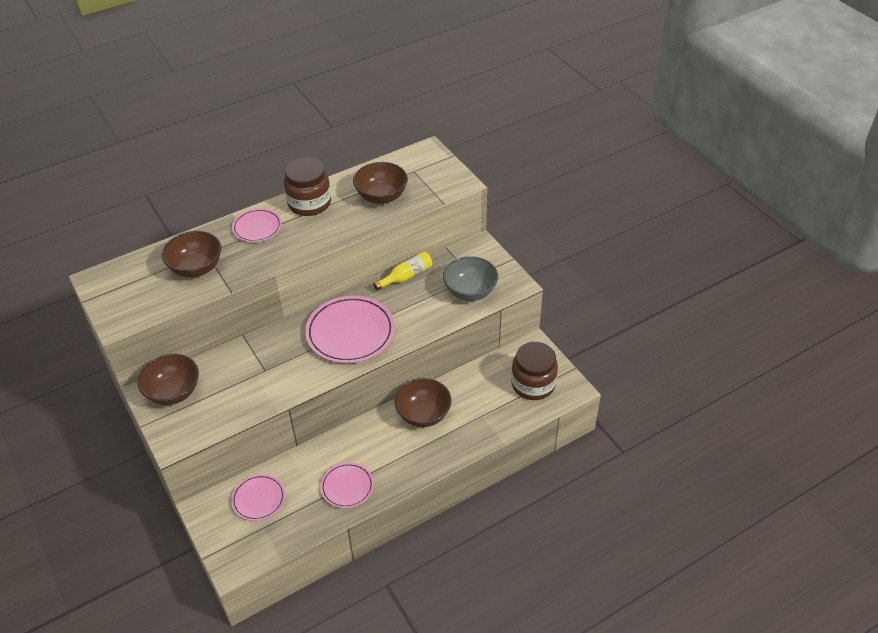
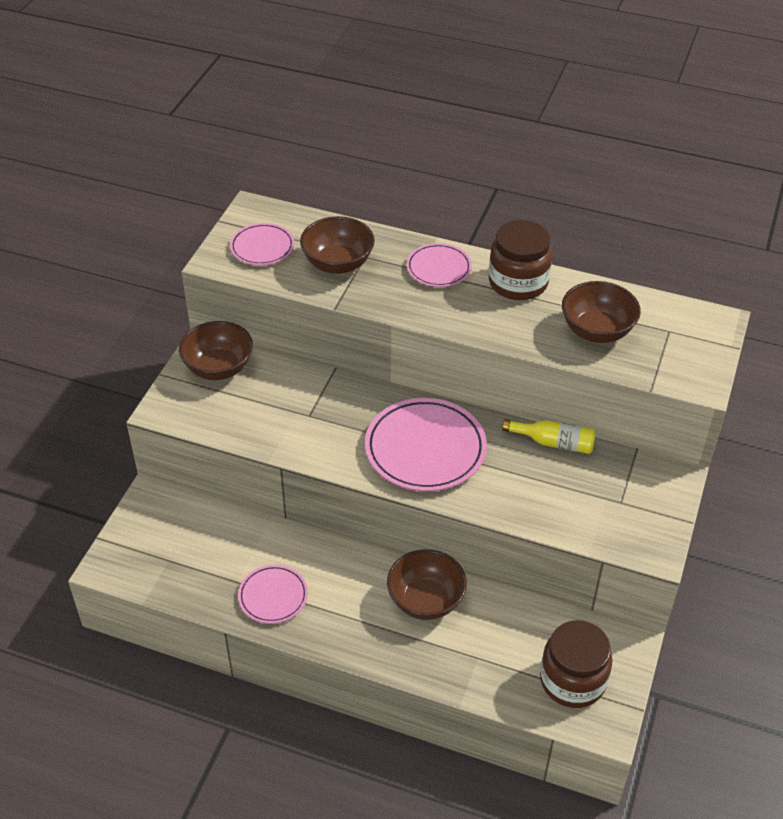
camera: 50 degrees right, 0 degrees up
pink plate [231,474,285,521] -> pink plate moved to [230,223,294,265]
grey bowl [443,256,498,301] -> none

